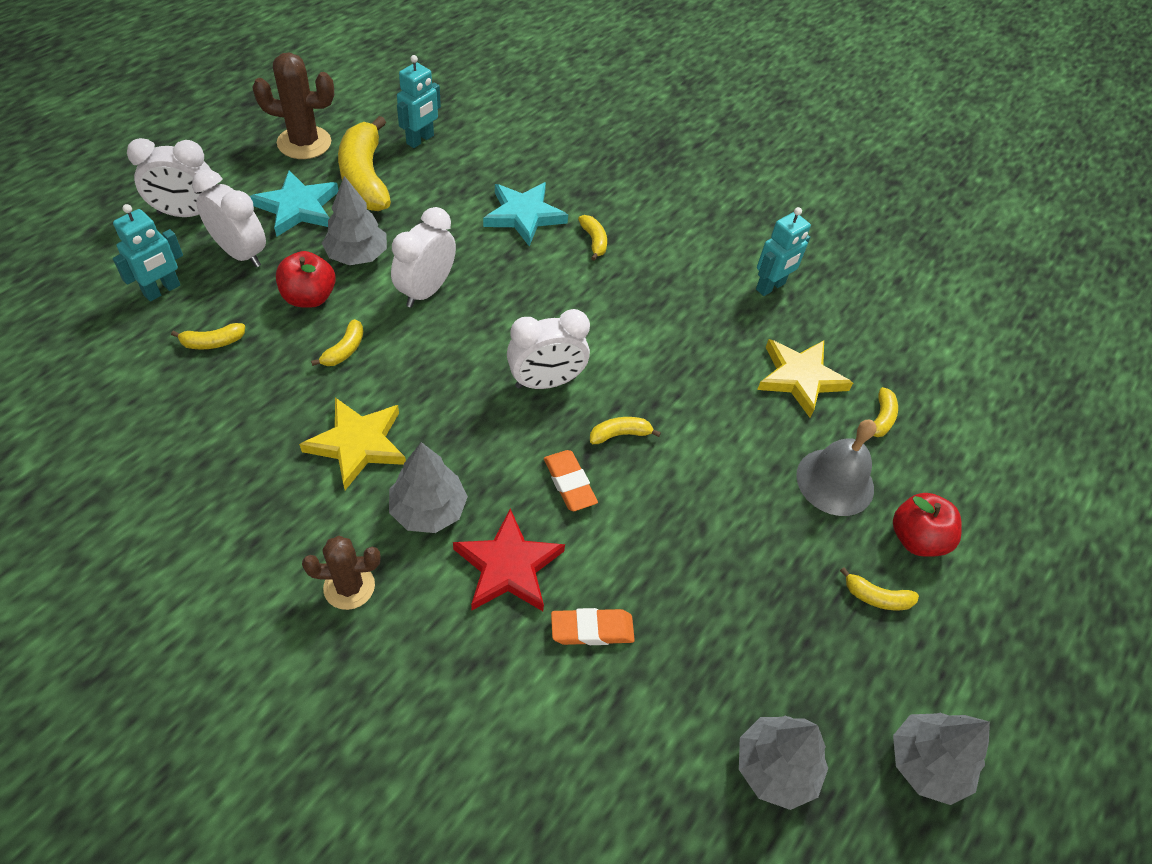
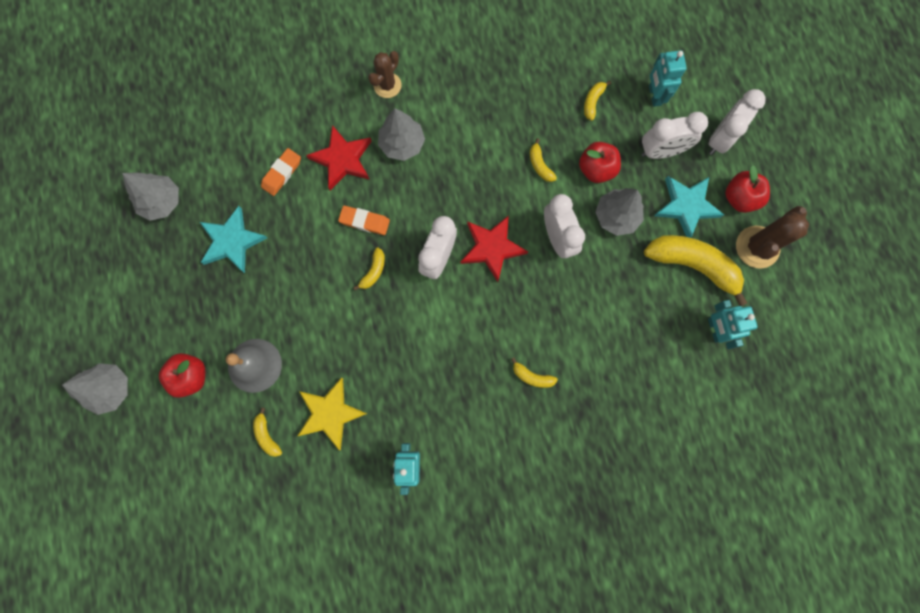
camera: 135 degrees right, 25 degrees up
yellow star [299,397,406,490] -> none
turquoise star [483,182,568,246] -> turquoise star moved to [200,206,267,273]
yellow banana [840,567,919,610] -> none
grey tree [893,713,990,805] -> grey tree moved to [62,363,128,415]
none -> red star [460,215,528,282]
none -> red apple [725,165,770,213]

